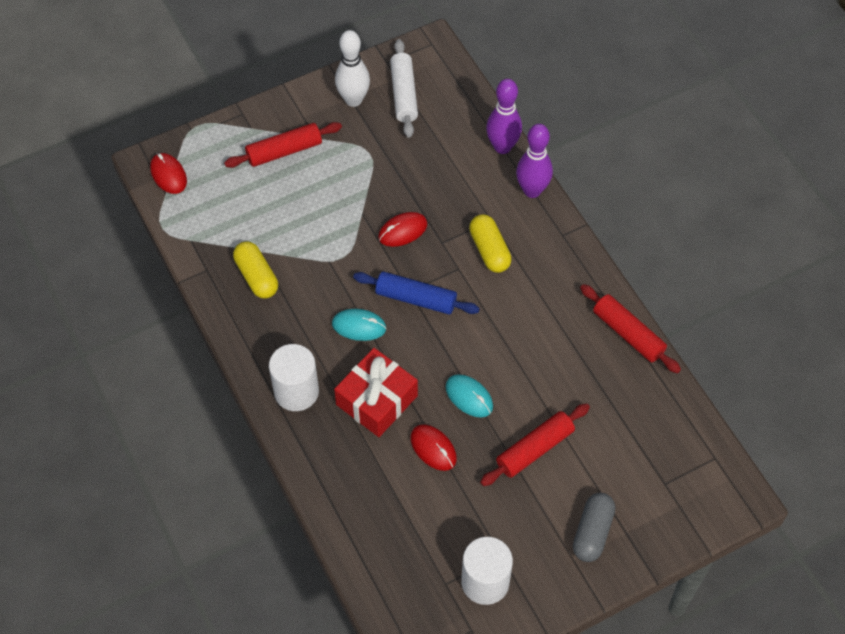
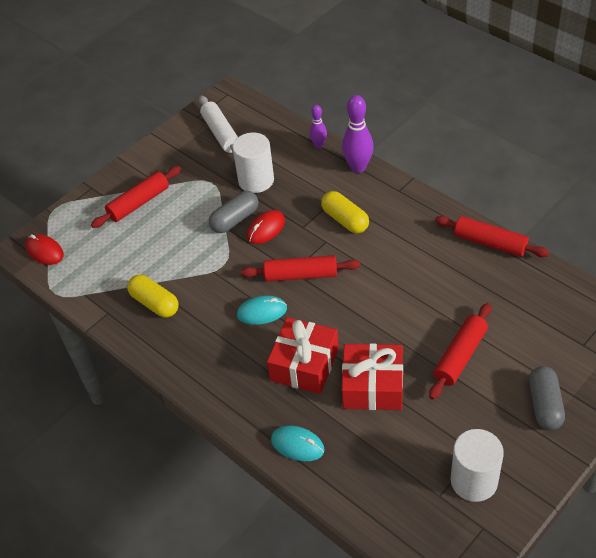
camera: 15 degrees left, 10 degrees down
white cylinder [269,344,319,411] -> white cylinder moved to [233,133,274,193]
white bowling pin [335,30,370,107] -> none
blue rolling pin [353,272,480,314] -> red rolling pin [241,255,360,282]
red mouse [410,424,457,471] -> red gift [342,343,403,410]
turquoise mouse [446,374,493,418] -> turquoise mouse moved to [271,425,325,461]
purple bowling pin [486,79,522,154] -> purple bowling pin [309,105,327,148], size x0.58
none -> grey capsule [209,191,258,233]

